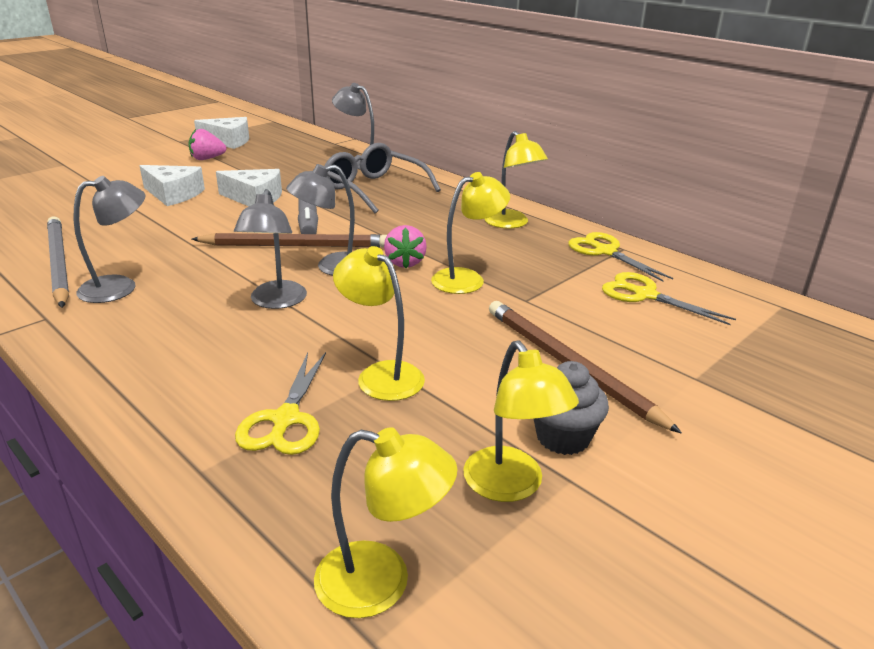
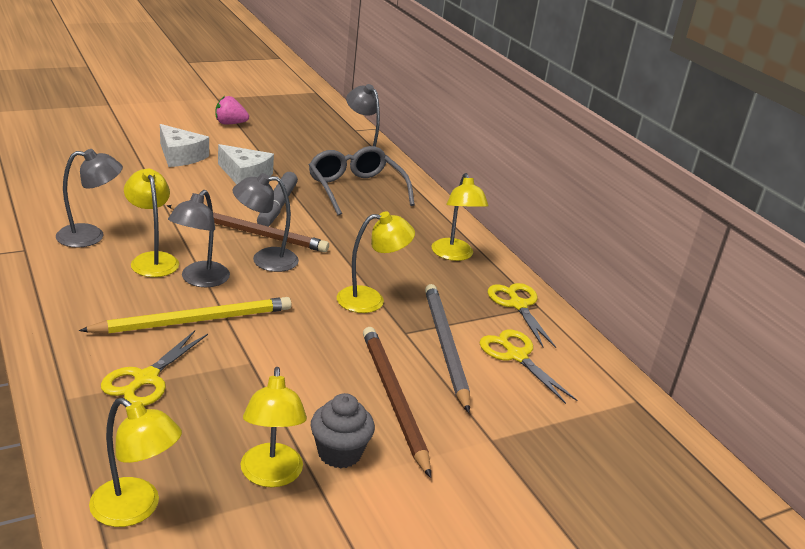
camera: 15 degrees right, 0 degrees up
grey pencil [47,216,69,308] -> grey pencil moved to [425,284,470,413]
white cheese [194,117,249,149] -> none
yellow lamp [333,246,425,401] -> yellow lamp moved to [124,169,179,277]
pink strawberry [384,225,427,268] -> none
none -> yellow pencil [79,297,292,334]

